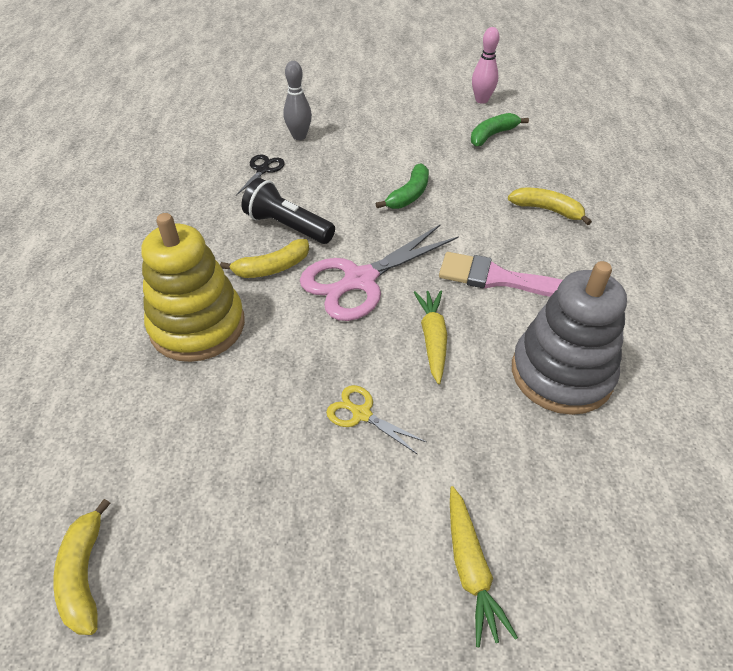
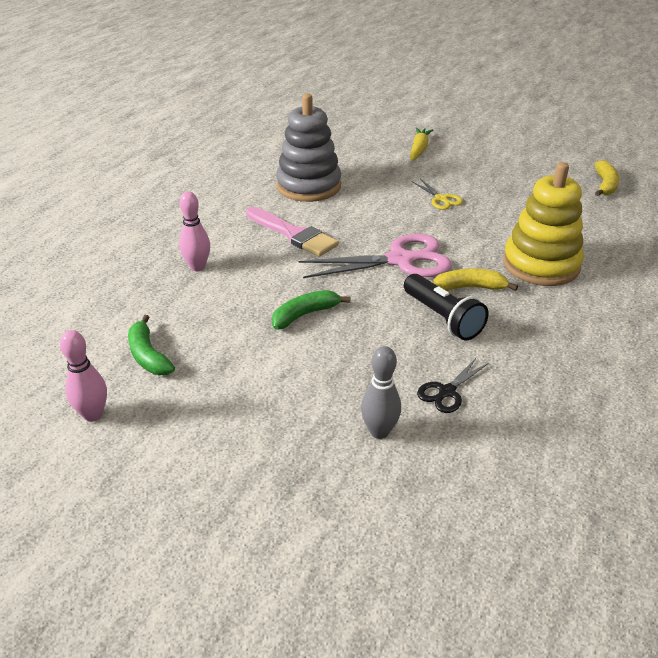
camera: 155 degrees left, 10 degrees down
yellow carrot [414,290,447,384] -> none
green banana [471,113,529,146] -> green banana turned 75 degrees clockwise [128,315,175,375]
yellow banana [508,188,592,225] -> pink bowling pin [179,192,210,271]

